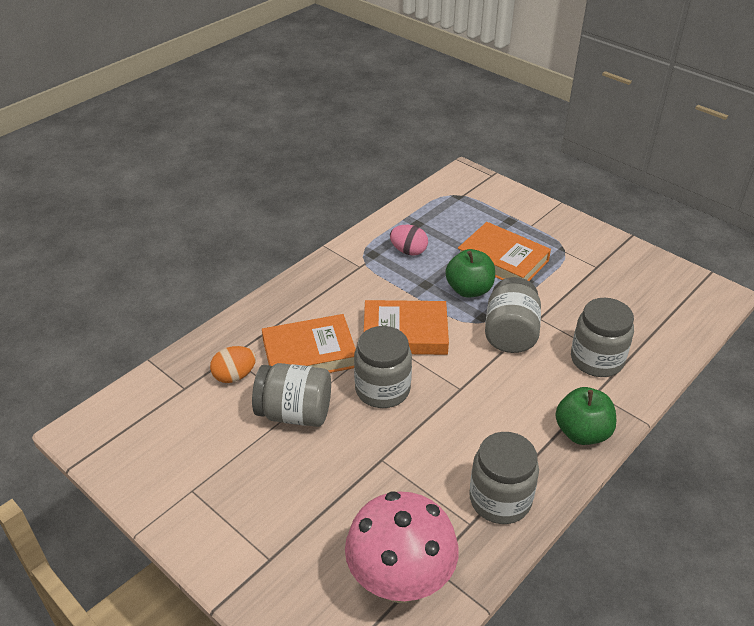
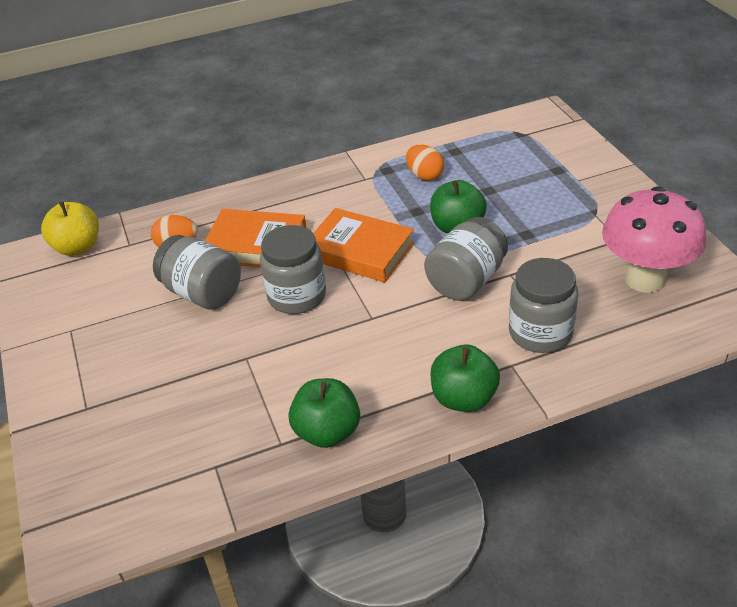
camera: 30 degrees right, 0 degrees up
pink mushroom [345,491,459,603] -> pink mushroom moved to [602,186,706,293]
pink egg [390,225,428,256] -> orange egg [406,145,444,181]
orange book [458,222,551,281] -> none
grey jar [469,432,539,524] -> green apple [289,378,360,448]
none -> yellow apple [41,201,99,256]

